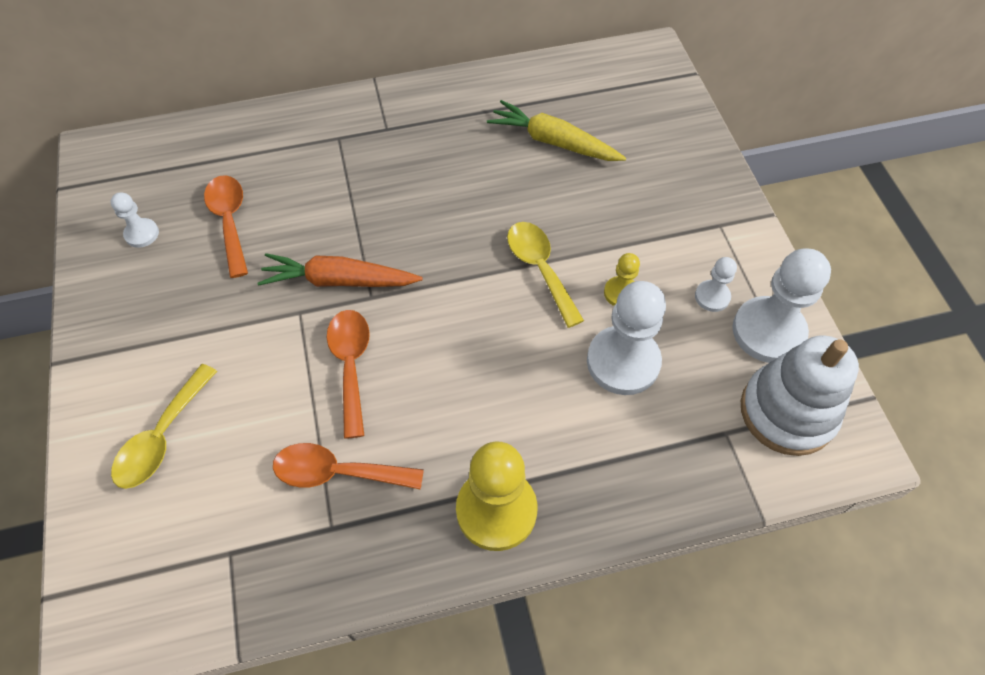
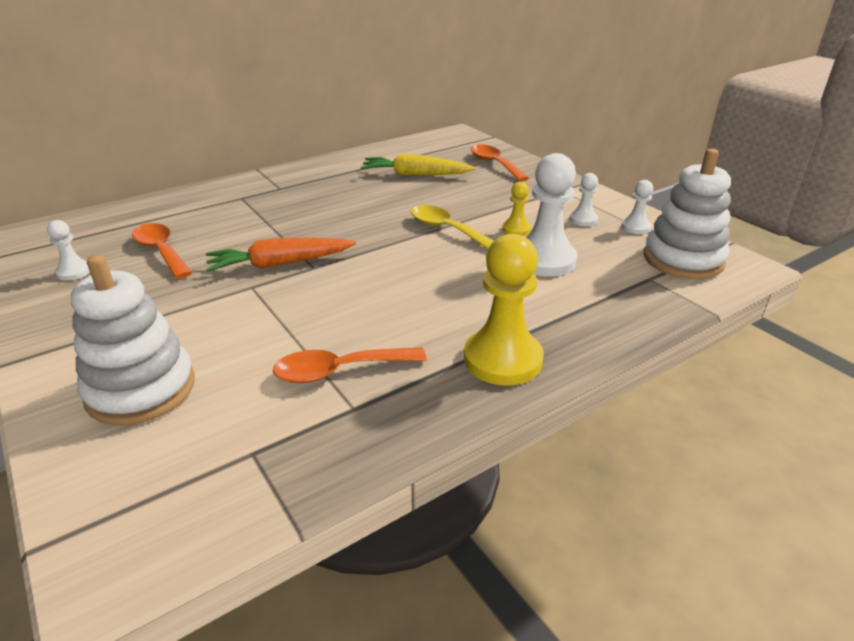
camera: 20 degrees left, 25 degrees down
yellow spoon [111,364,217,489] -> white stacking toy [71,254,195,425]
orange spoon [327,310,370,439] -> orange spoon moved to [470,144,529,181]
white pawn [732,249,831,363] -> white pawn [621,180,653,234], size x0.50

